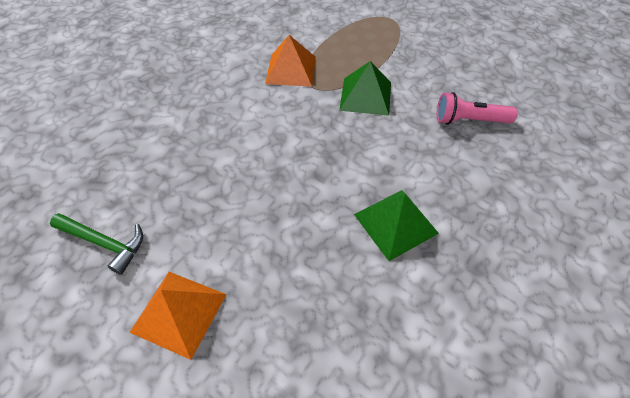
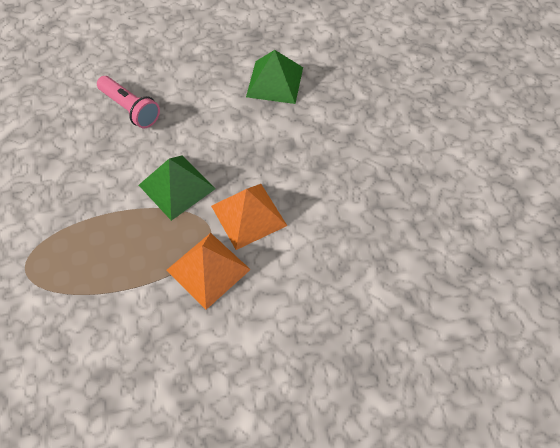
camera: 140 degrees left, 5 degrees up
green hammer [50,213,143,275] -> none
orange pyramid [129,272,227,360] -> orange pyramid moved to [211,184,287,250]

